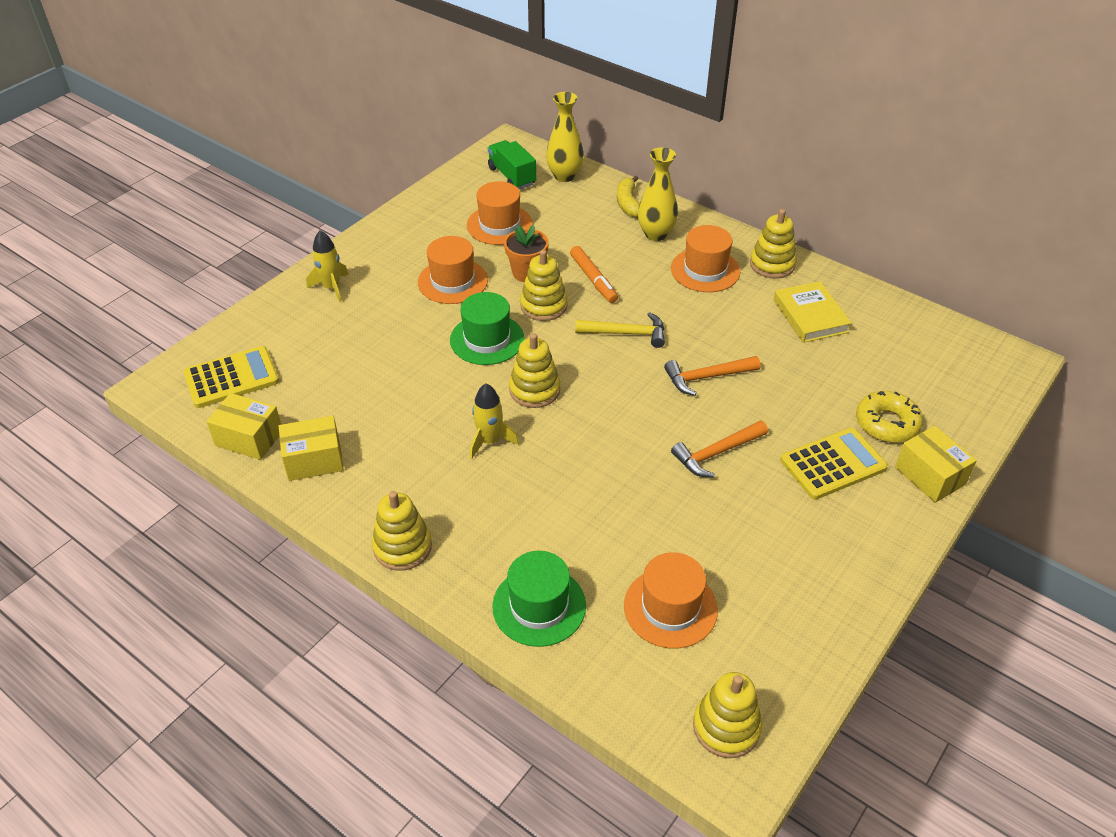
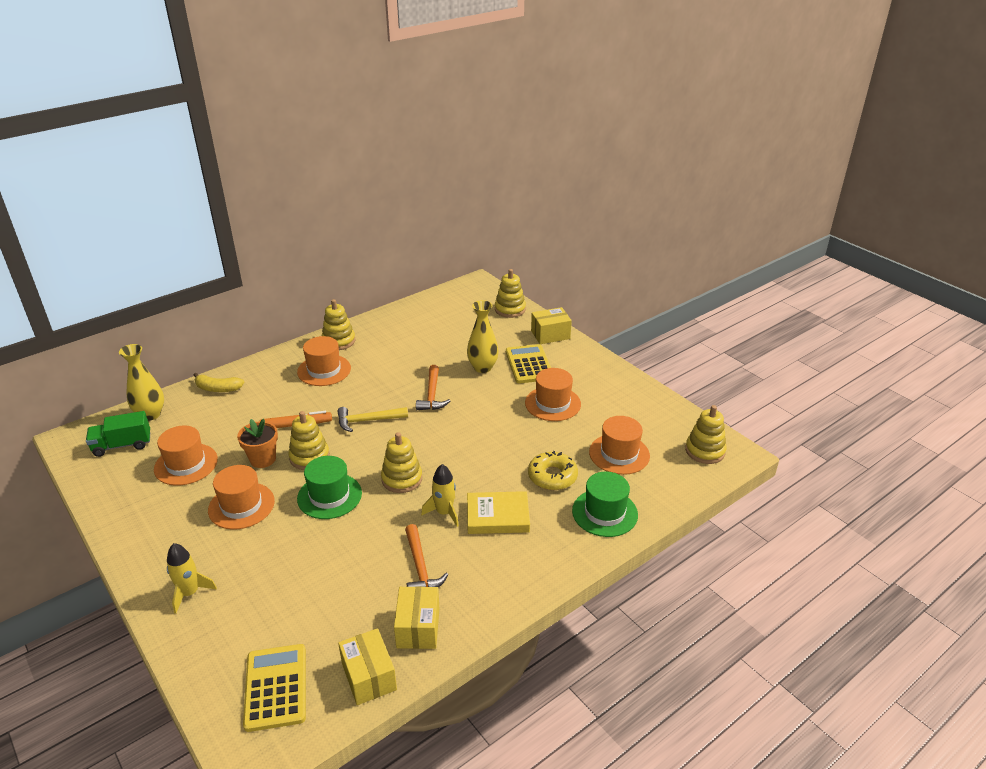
camera: 75 degrees left, 10 degrees down
yellow box [206,393,281,460] -> yellow box turned 60 degrees counterclockwise [338,628,397,705]
yellow stacking toy [372,491,432,571] -> yellow stacking toy moved to [495,269,526,318]
yellow hammer [575,312,665,348] -> yellow hammer turned 120 degrees counterclockwise [337,407,408,432]
yellow vase [638,147,678,241] -> yellow vase moved to [467,300,499,373]
orange hammer [671,420,768,478] -> orange hammer moved to [405,524,449,587]
yellow book [774,281,852,343] -> yellow book moved to [467,491,530,534]
yellow donut [856,391,923,443] -> yellow donut moved to [528,451,578,490]
none -> orange hat [525,368,581,421]

